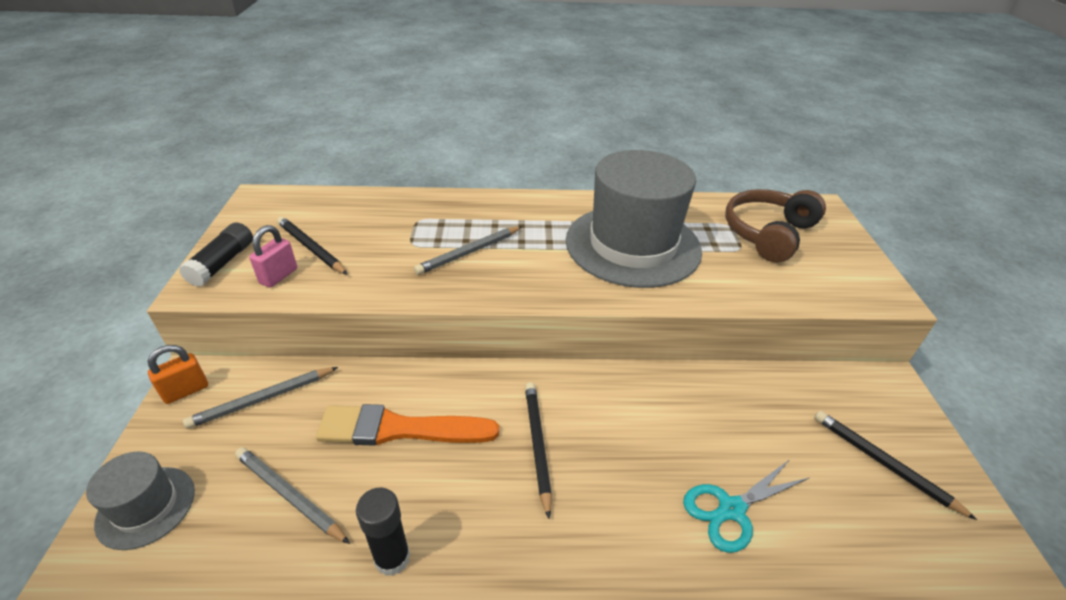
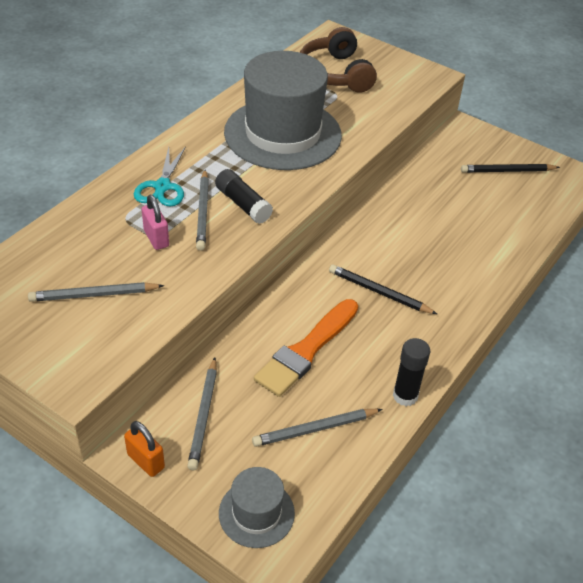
camera: 55 degrees left, 5 degrees up
orange padlock [147,345,208,404] -> orange padlock turned 45 degrees counterclockwise [124,421,165,477]
black glue stick [179,222,253,287] -> black glue stick moved to [215,169,273,224]
pink padlock [249,225,297,288] -> pink padlock moved to [142,195,169,250]
black pencil [277,217,348,275] -> grey pencil [28,282,164,302]
turquoise scissors [683,460,809,553] -> turquoise scissors moved to [134,147,186,207]

